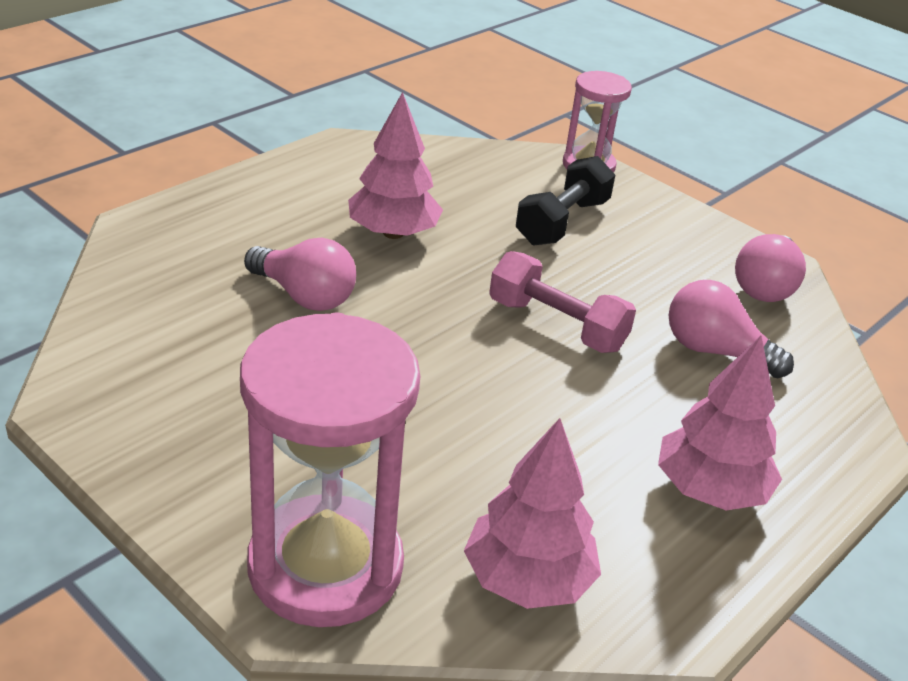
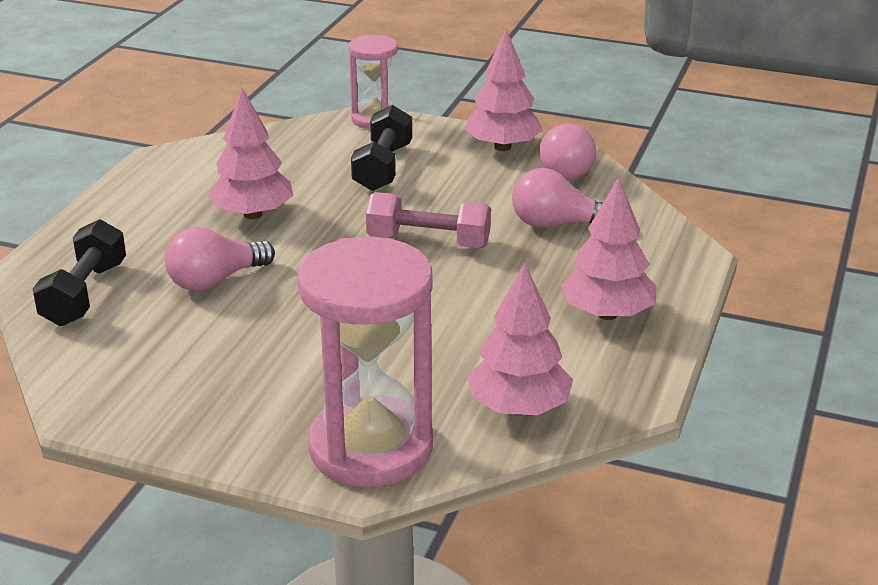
camera: 20 degrees left, 5 degrees down
pink light bulb [244,237,356,311] -> pink light bulb turned 135 degrees clockwise [164,227,275,291]
none -> black dumbbell [33,219,126,326]
none -> pink tree [464,28,543,151]

